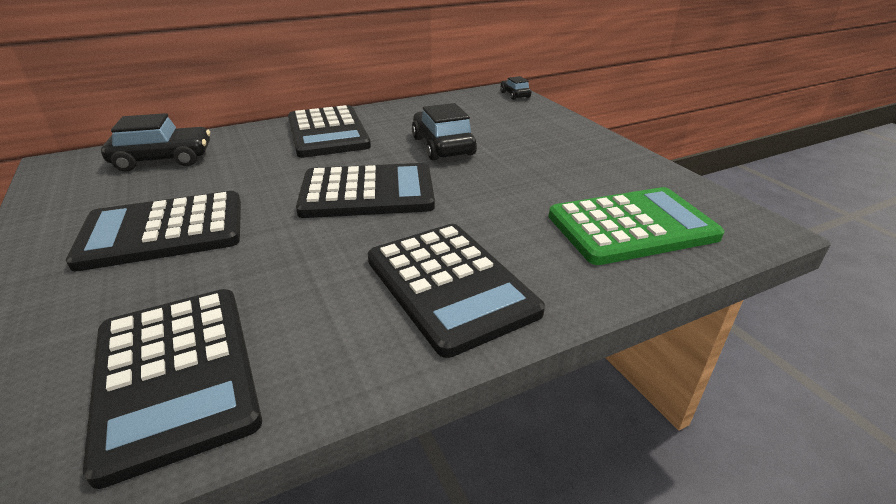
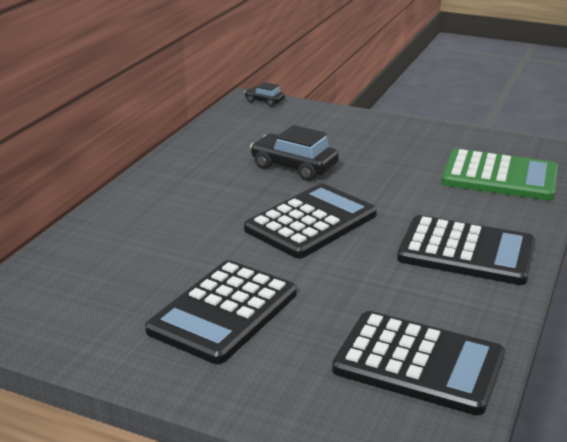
camera: 40 degrees left, 5 degrees down
black car [101,113,210,172] -> none
black calculator [288,105,371,158] -> none
green calculator [549,187,725,265] -> green calculator turned 75 degrees clockwise [441,149,558,201]

